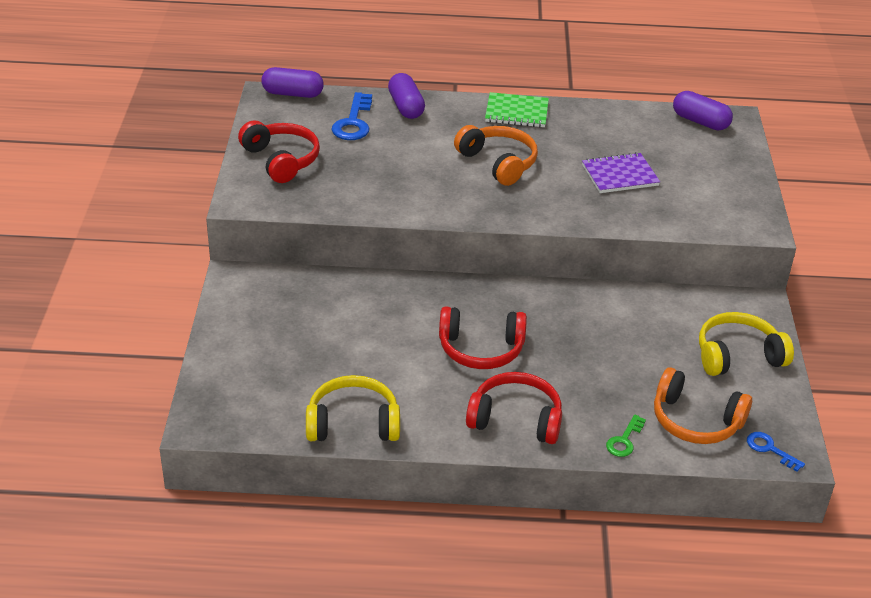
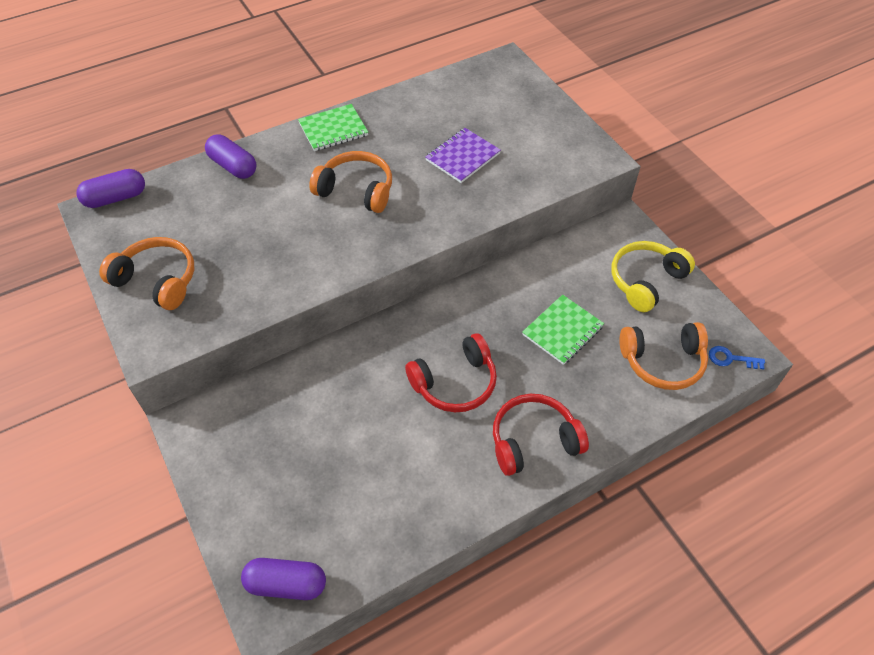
camera: 30 degrees left, 15 degrees up
red headphones [238,121,320,183] -> orange headphones [99,237,194,310]
yellow headphones [306,375,400,441] -> none
blue key [331,92,372,140] -> none
green key [606,414,646,457] -> none
purple capsule [673,91,733,130] -> purple capsule moved to [241,558,326,600]
none -> green notebook [522,294,604,365]

